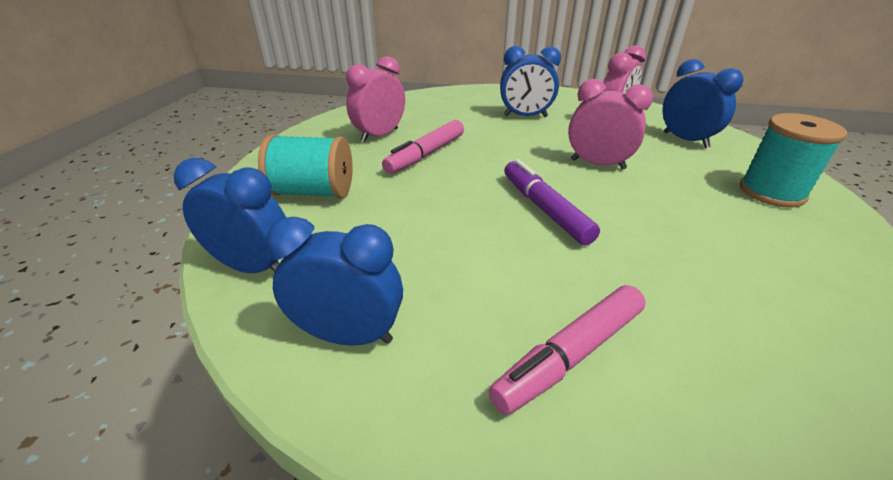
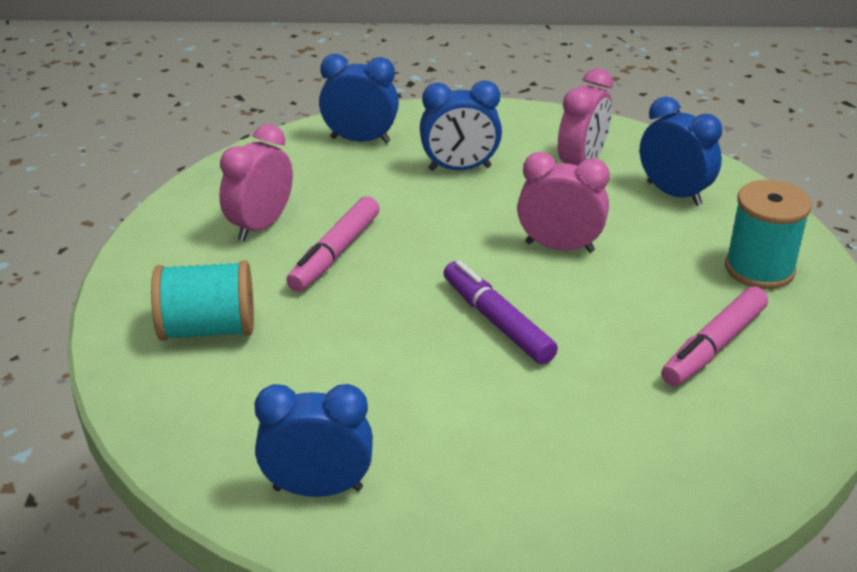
camera: 10 degrees left, 0 degrees up
blue clock [174,158,286,273] -> blue clock moved to [319,54,399,143]
pink marker [489,285,646,415] -> pink marker moved to [661,286,768,386]

